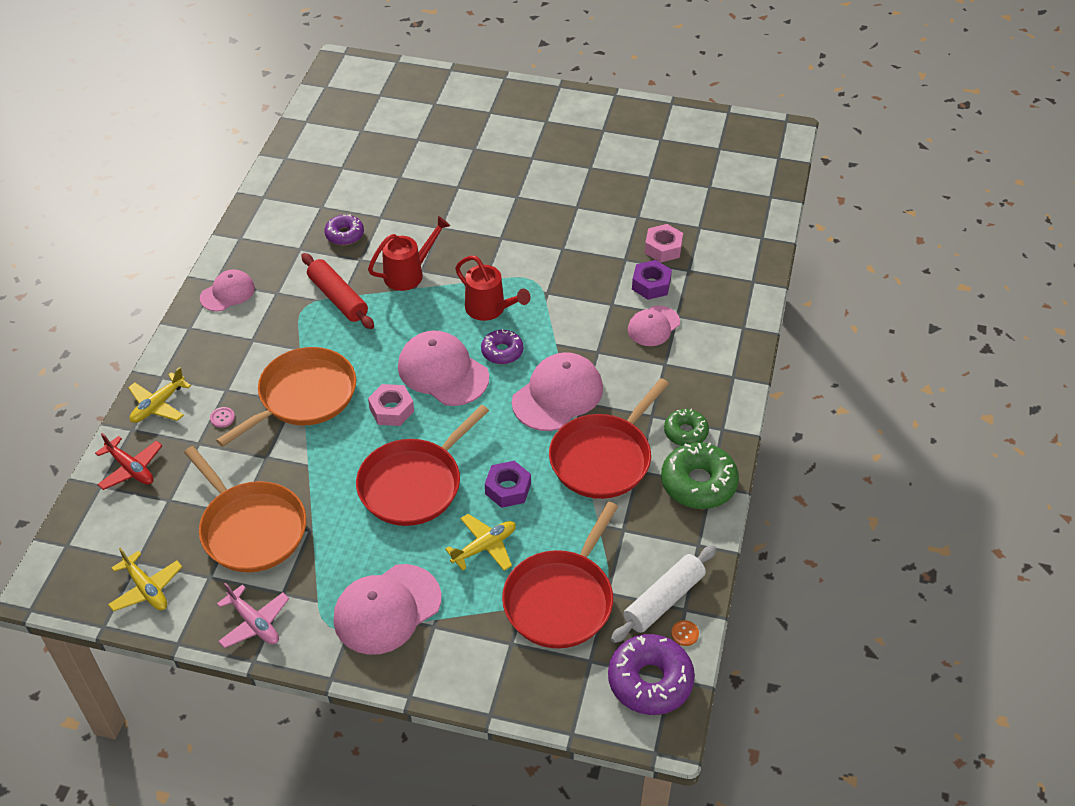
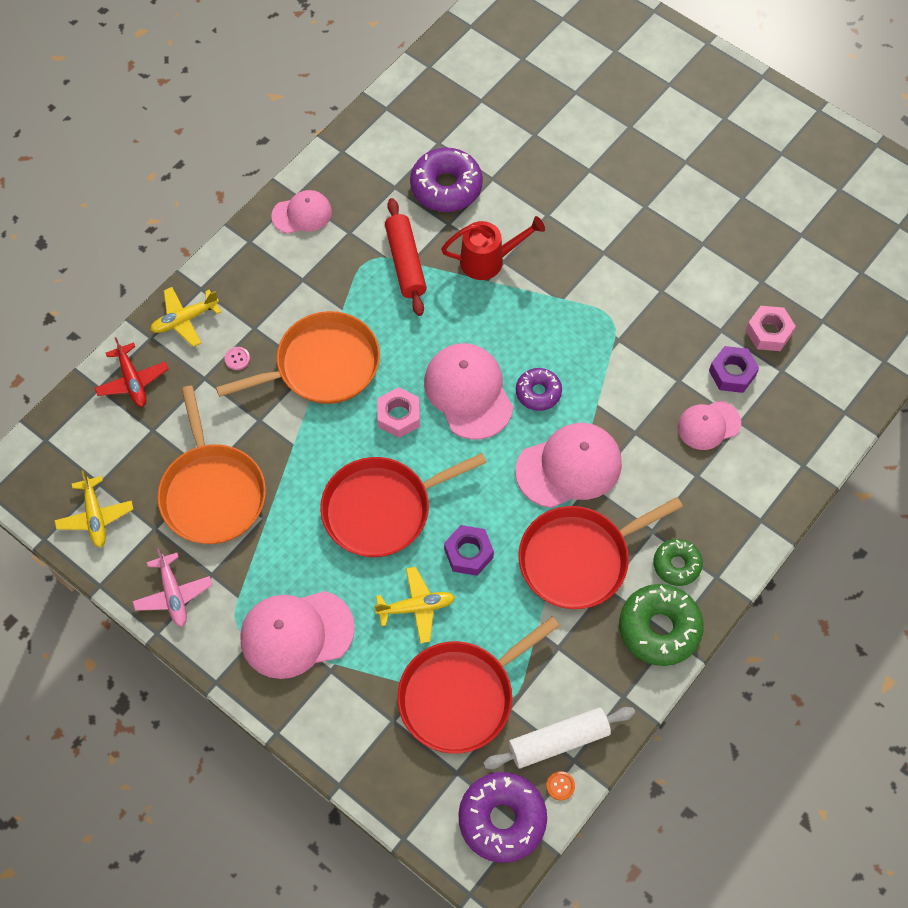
camera: 25 degrees right, 15 degrees up
purple donut [324,214,364,245] -> purple donut [410,148,483,212], size x1.68
red watering can [455,256,531,321] -> none

